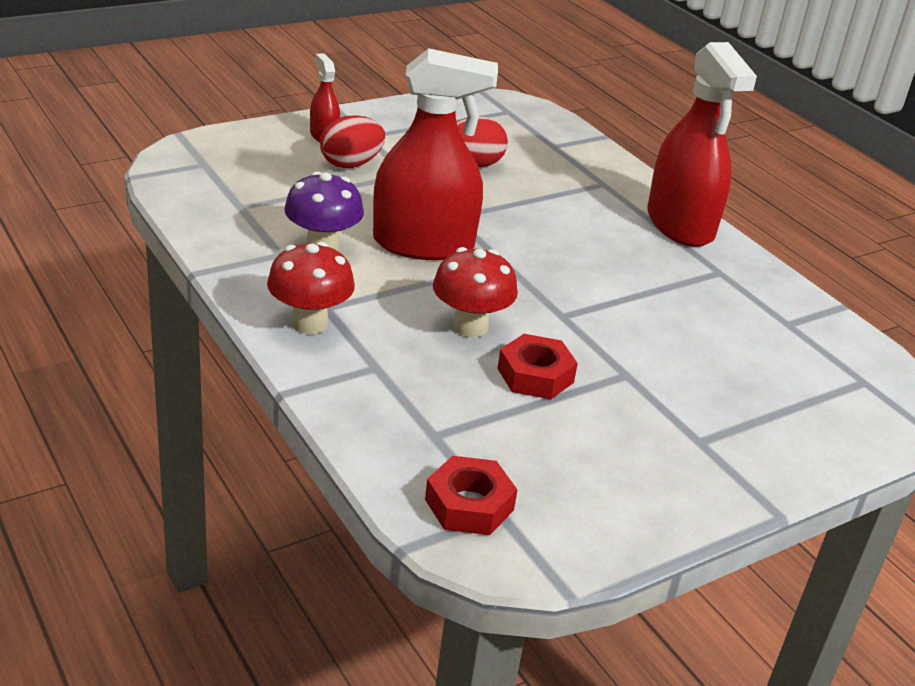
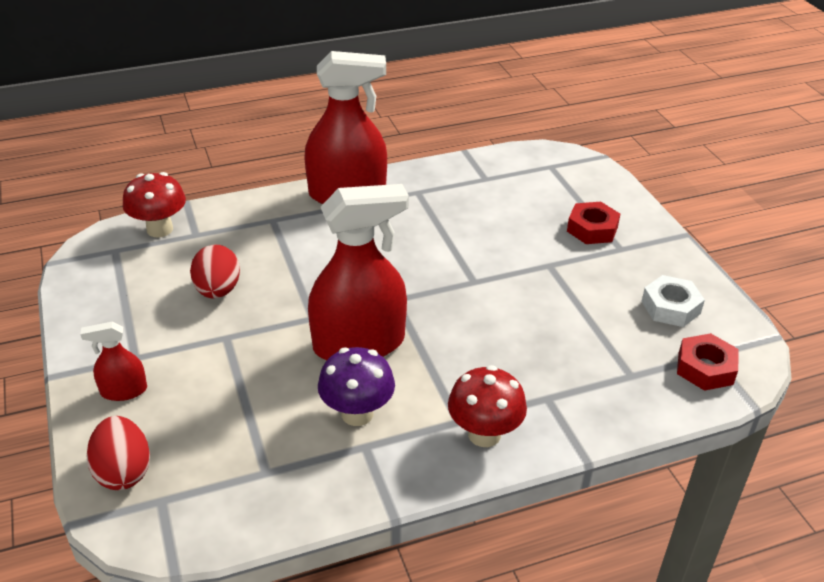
camera: 75 degrees left, 5 degrees up
red egg [320,116,385,168] -> red egg moved to [86,416,150,490]
red spray bottle [373,48,498,260] -> red spray bottle turned 60 degrees clockwise [308,184,409,360]
red mushroom [433,247,518,338] -> red mushroom moved to [123,172,186,237]
red nut [497,334,578,399] -> red nut moved to [567,202,620,244]
none -> white nut [642,275,705,327]

